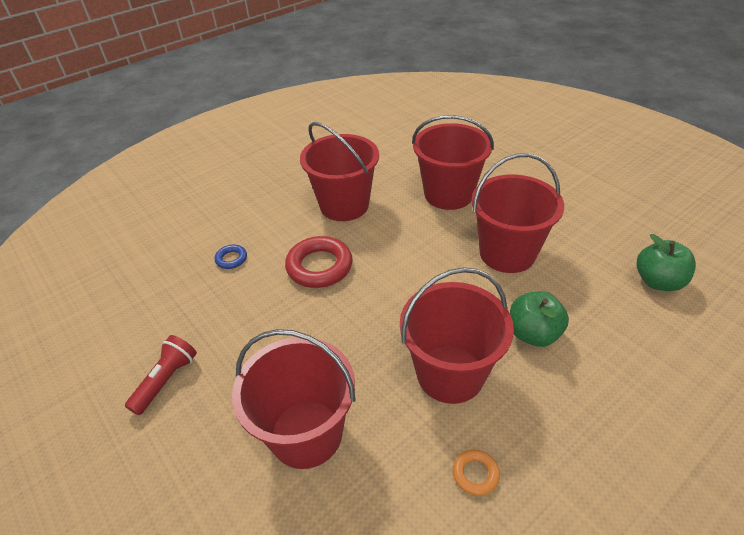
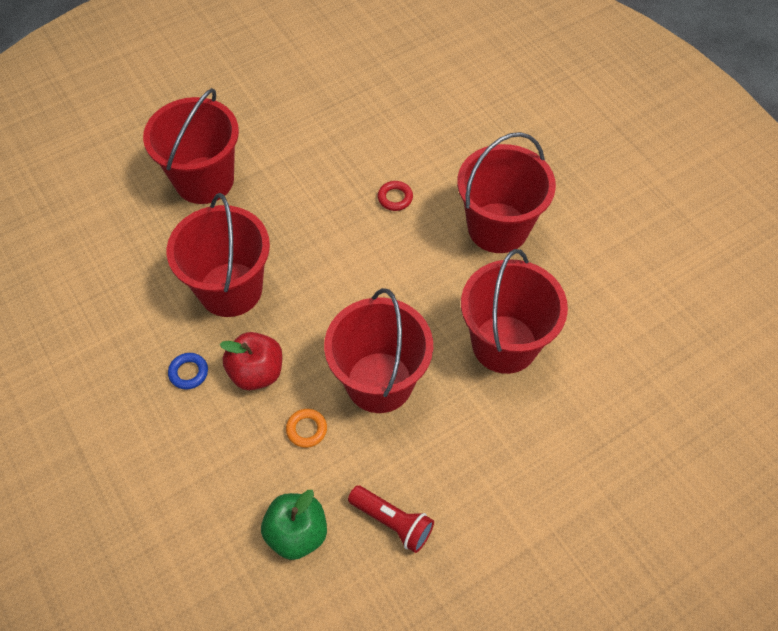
camera: 95 degrees right, 15 degrees up
red flashlight [125,335,197,415] -> red flashlight moved to [348,485,434,553]
blue ring [215,245,247,269] -> blue ring moved to [168,353,208,389]
red ring [285,236,353,288] -> red ring [378,181,413,211], size x0.49
orange ring [453,449,500,496] -> orange ring moved to [286,409,327,448]
green apple [510,291,569,347] -> red apple [220,332,282,390]

